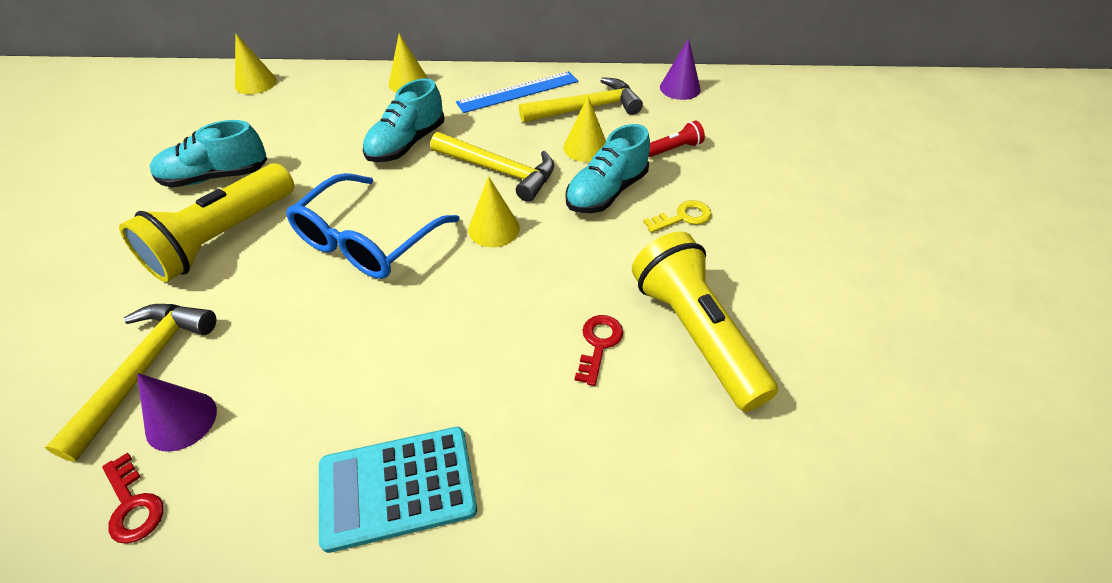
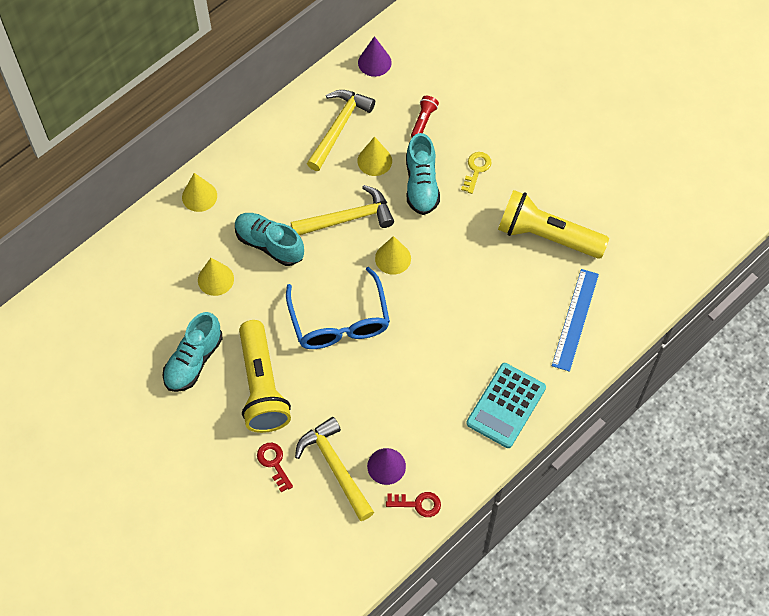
camera: 45 degrees left, 15 degrees up
yellow cone [235,33,277,94] -> yellow cone moved to [198,258,234,296]
turquoise shoe [363,78,444,162] -> turquoise shoe turned 135 degrees clockwise [235,213,304,266]
blue ruler [456,71,578,113] -> blue ruler moved to [552,269,599,372]
red key [575,315,623,386] -> red key moved to [257,443,293,492]

